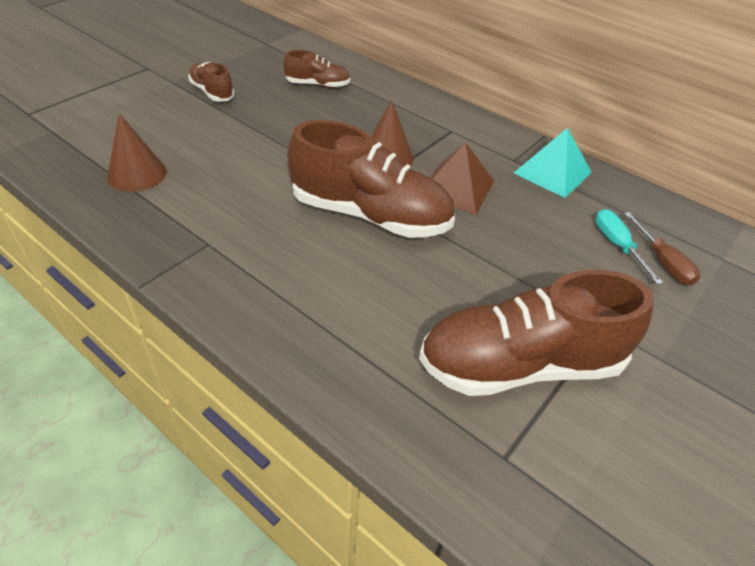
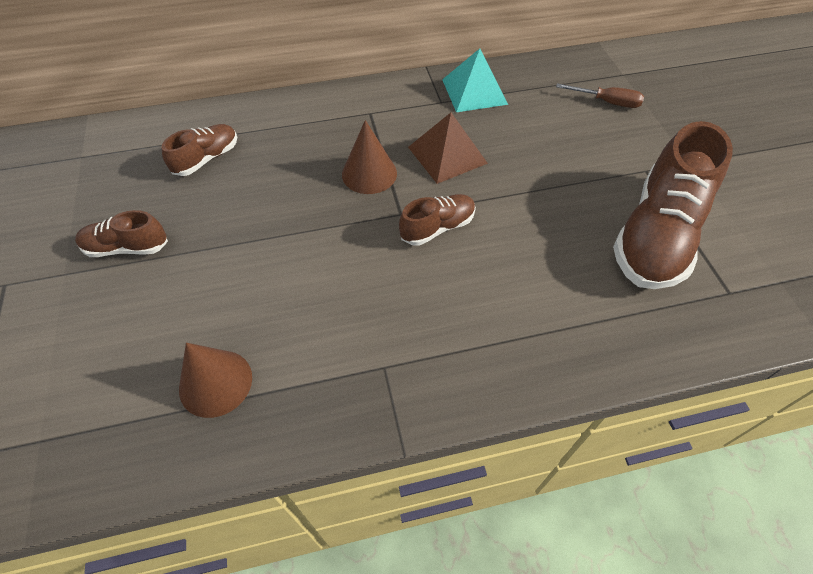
camera: 50 degrees left, 10 degrees up
brown shoe [288,120,455,238] -> brown shoe [399,194,476,246], size x0.50
turquoise screwdriver [595,209,663,285] -> none

